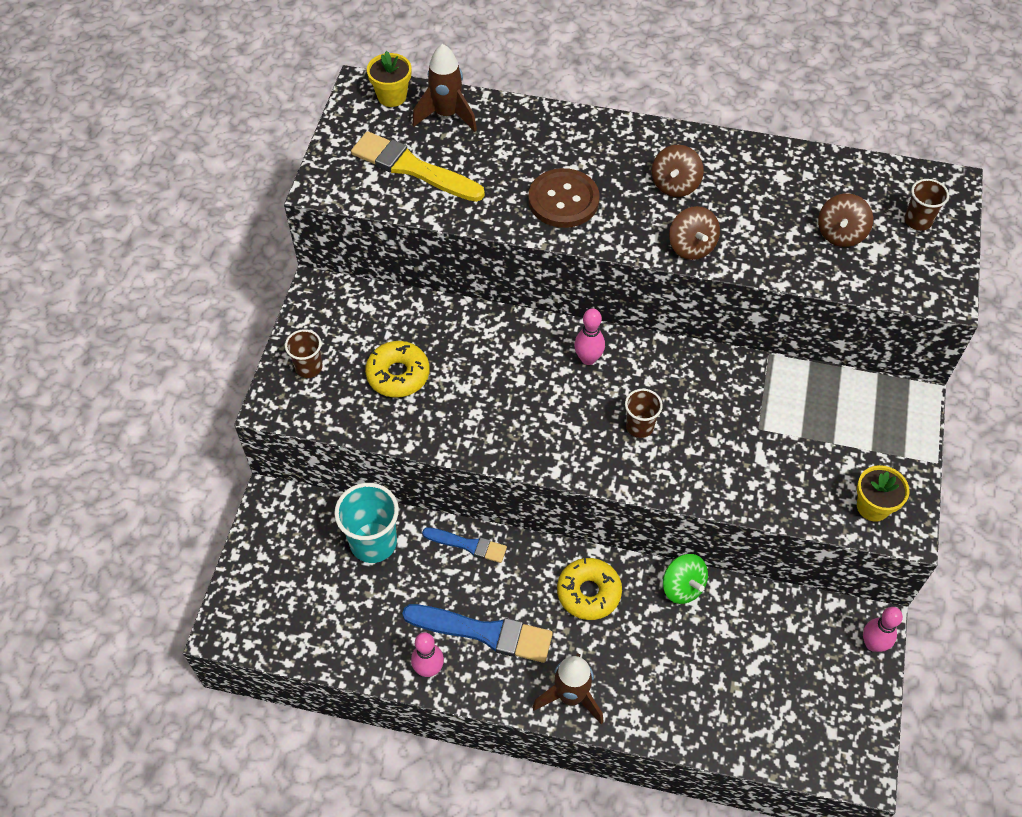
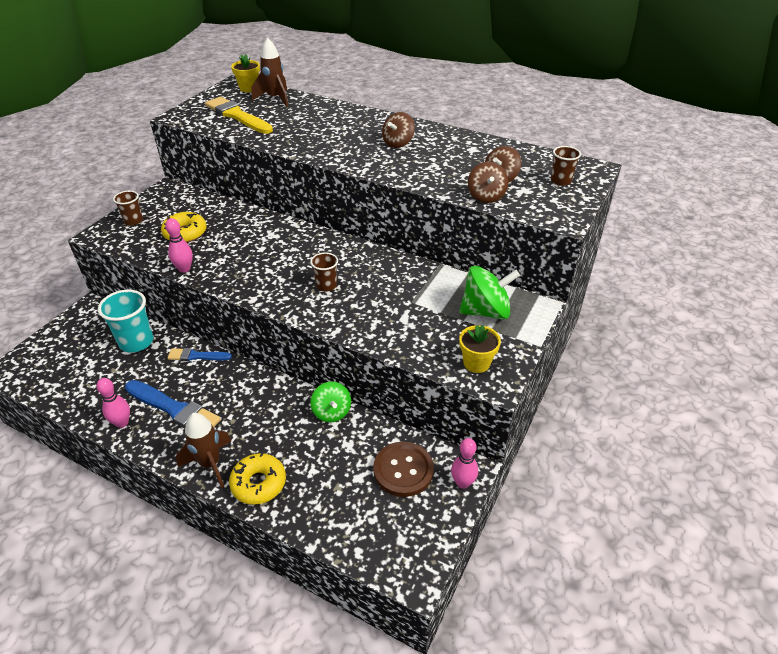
camera: 15 degrees right, 15 degrees down
blue brush [422,527,507,563] -> blue brush turned 150 degrees clockwise [167,348,232,361]
brown button [528,168,599,228] -> brown button moved to [373,442,434,497]
yellow donut [557,558,622,620] -> yellow donut moved to [229,452,286,505]
pink bowling pin [574,308,605,365] -> pink bowling pin moved to [165,218,193,273]
brown spinning top [669,206,720,260] -> brown spinning top moved to [468,162,508,203]
none -> green spinning top [459,266,520,320]

